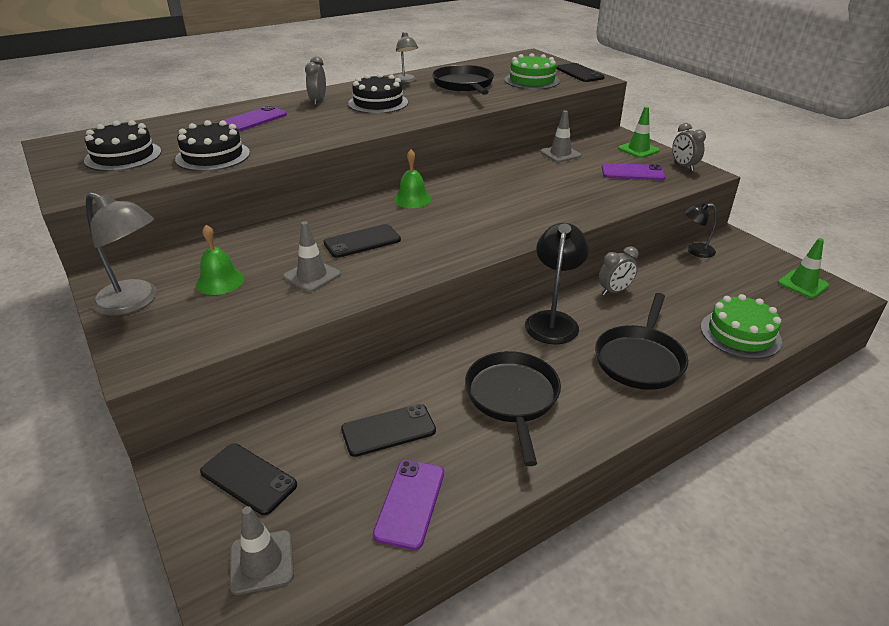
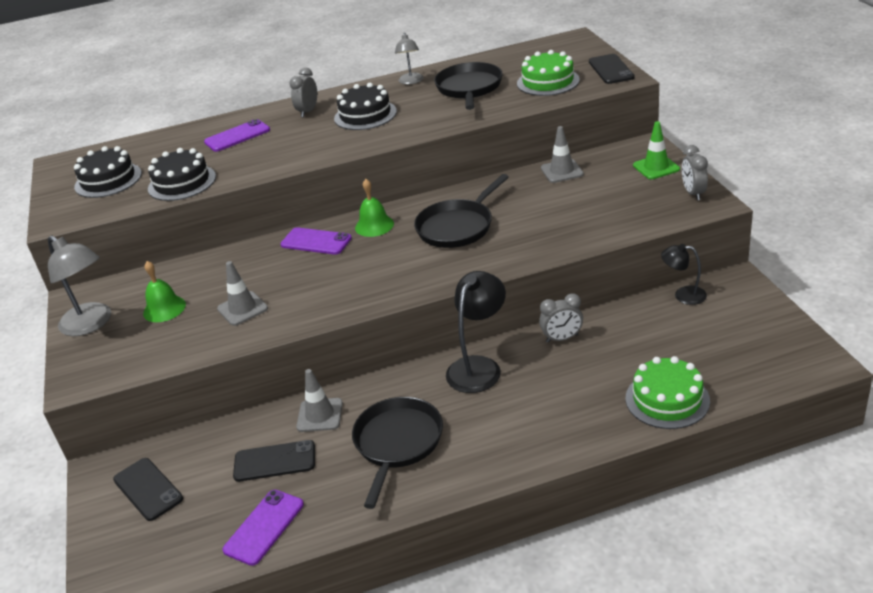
camera: 20 degrees right, 0 degrees up
grey traffic cone [230,506,294,595] -> grey traffic cone moved to [296,369,343,432]
black phone [323,224,401,258] -> none
black pan [595,293,688,390] -> black pan moved to [414,174,509,248]
purple phone [602,163,666,180] -> purple phone moved to [280,227,352,255]
green traffic cone [778,238,829,298] -> none

